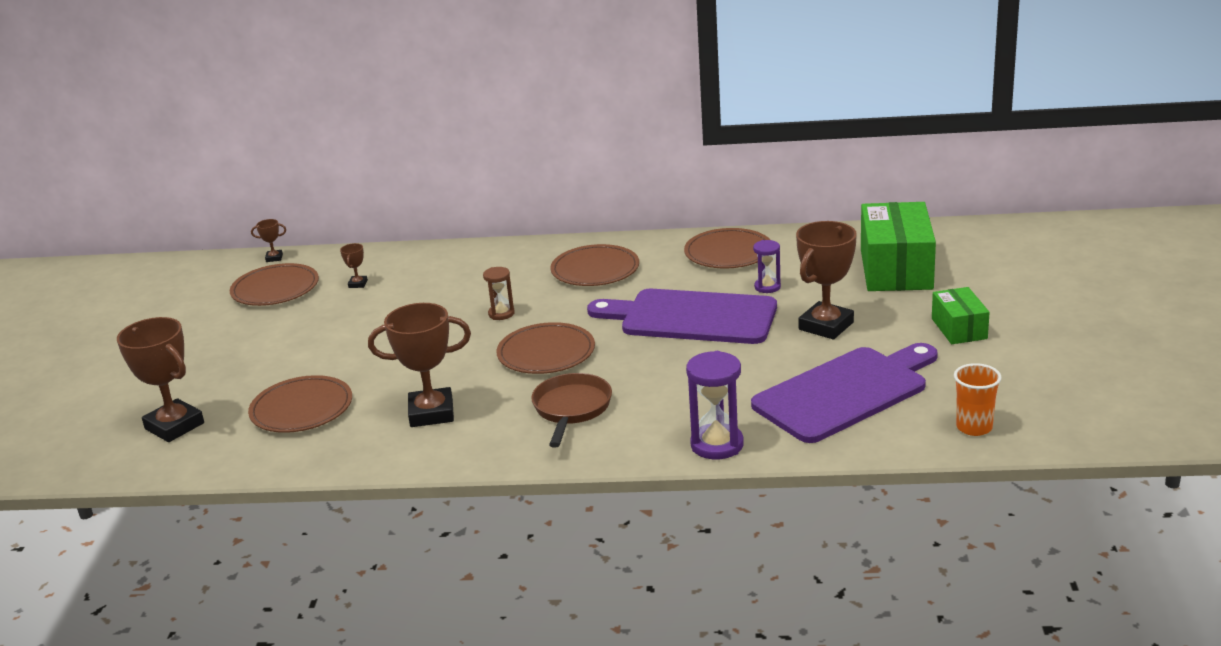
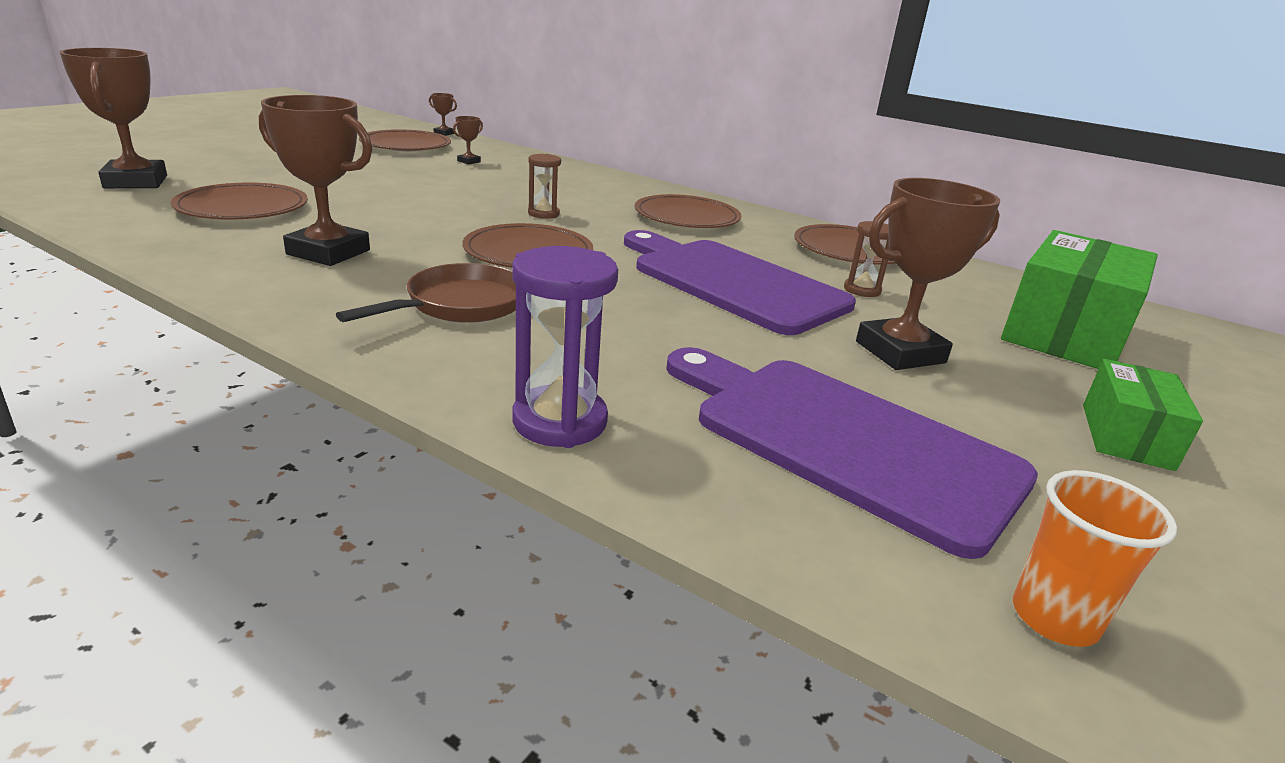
camera: 25 degrees right, 0 degrees up
purple cutting board [751,343,938,443] -> purple cutting board turned 135 degrees counterclockwise [666,347,1038,559]
purple hourglass [753,240,781,293] -> brown hourglass [844,221,890,297]

